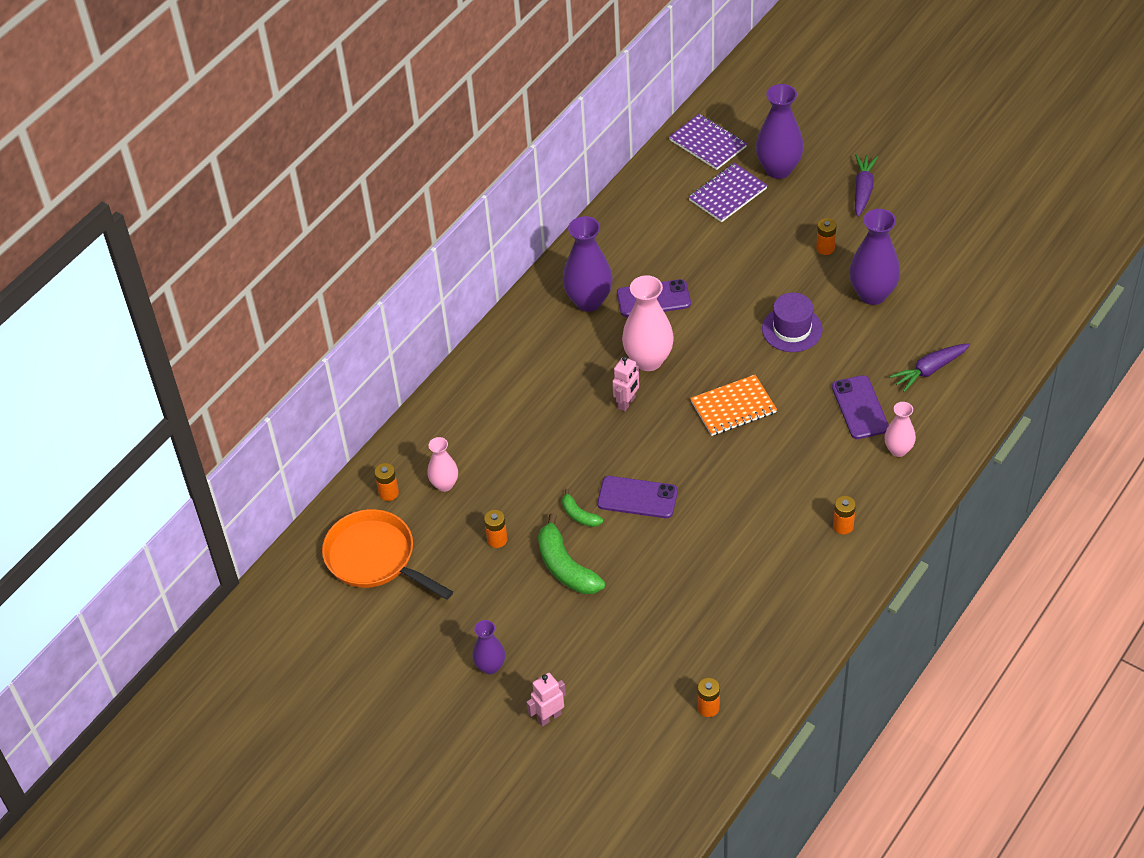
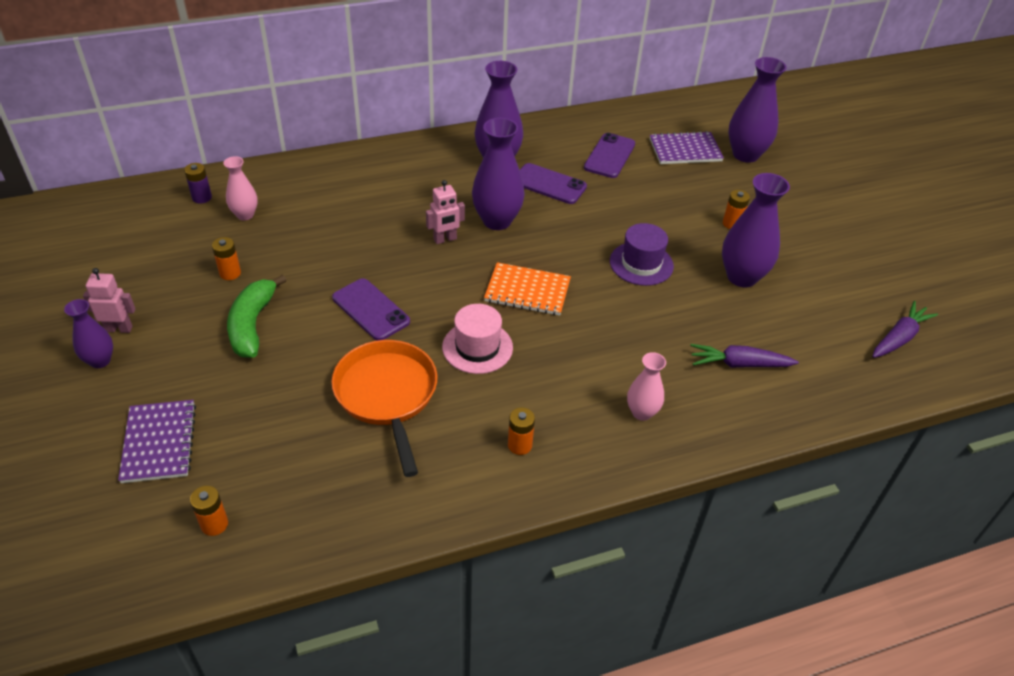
camera: 30 degrees right, 5 degrees down
orange pan [322,509,453,600] -> orange pan moved to [331,340,437,477]
orange battery [374,463,399,501] -> purple battery [184,163,212,204]
pink robot [526,673,566,727] -> pink robot moved to [83,268,135,333]
green banana [562,489,603,527] -> none
pink vase [622,275,674,371] -> purple vase [472,118,525,230]
purple notebook [669,114,747,170] -> purple notebook moved to [118,400,196,483]
purple phone [832,375,889,439] -> purple phone moved to [584,133,635,178]
purple carrot [855,154,878,217] -> purple carrot moved to [872,301,938,358]
none -> pink hat [442,304,513,374]

